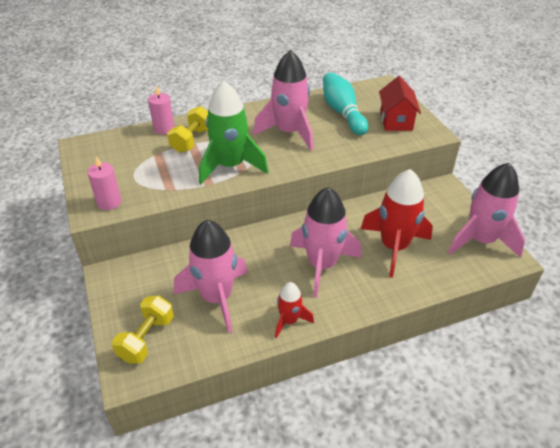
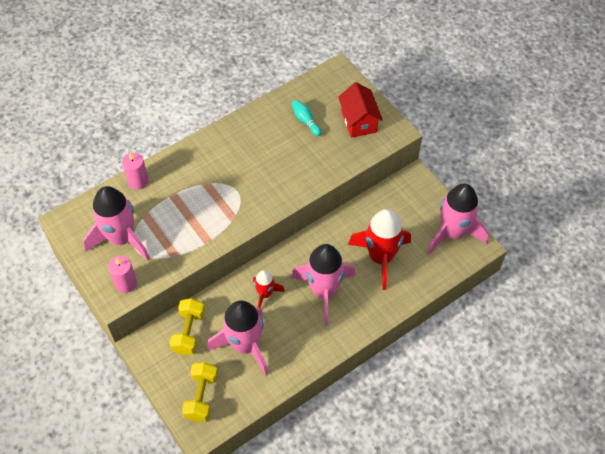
camera: 15 degrees left, 15 degrees up
yellow dumbbell [167,106,208,153] -> yellow dumbbell moved to [169,298,205,355]
green rocket [199,81,268,184] -> none
pink rocket [253,50,313,150] -> pink rocket moved to [83,186,150,260]
red rocket [275,282,314,338] -> red rocket moved to [253,270,285,308]
turquoise bowling pin [323,73,368,135] -> turquoise bowling pin [292,100,321,136], size x0.52

